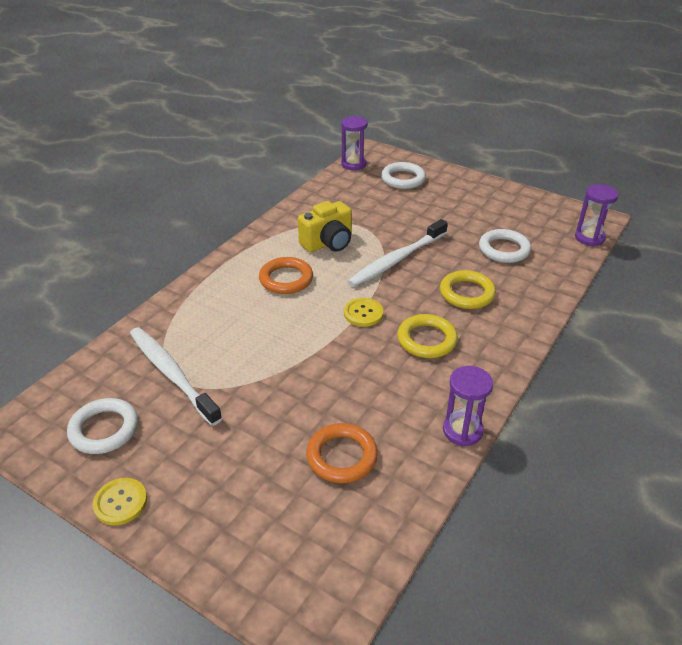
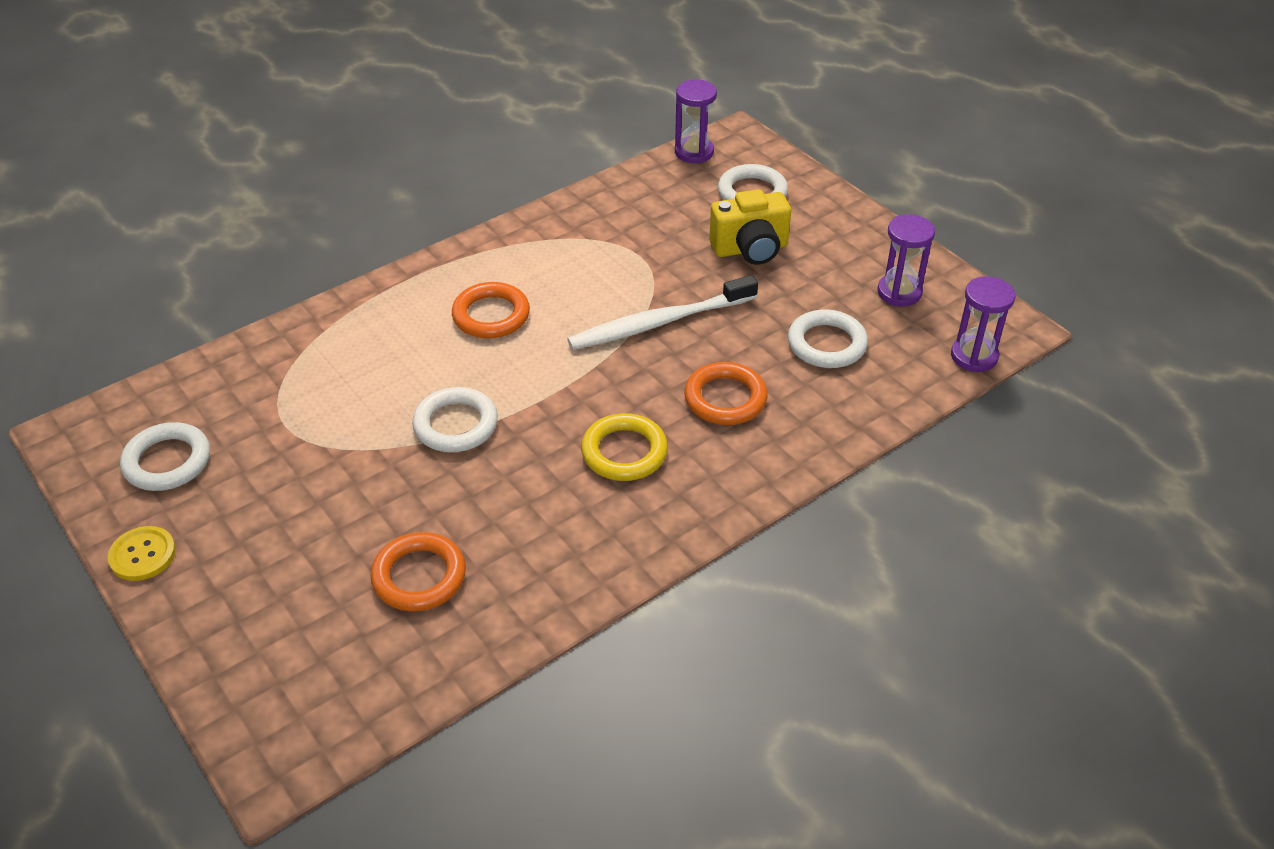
camera: 20 degrees right, 5 degrees up
white toothbrush [130,327,222,426] -> none
yellow camera [298,201,352,252] -> yellow camera moved to [709,189,791,265]
yellow button [344,298,383,327] -> none
yellow ring [440,270,496,309] -> orange ring [684,362,768,425]
purple hourglass [443,366,493,446] -> purple hourglass moved to [878,214,935,306]
none -> white ring [412,387,498,452]

